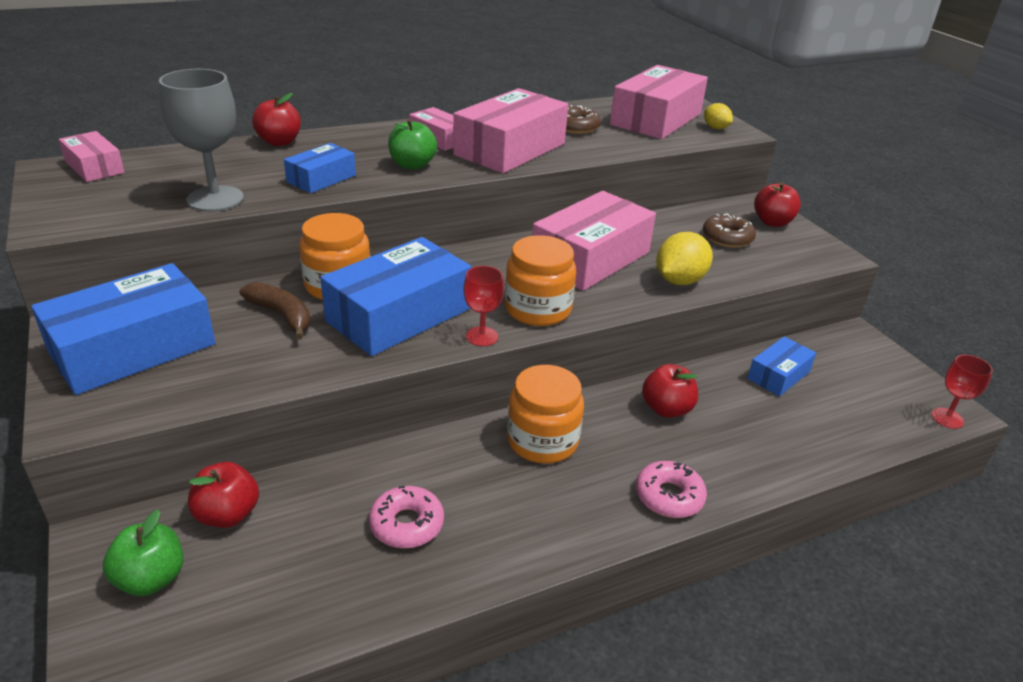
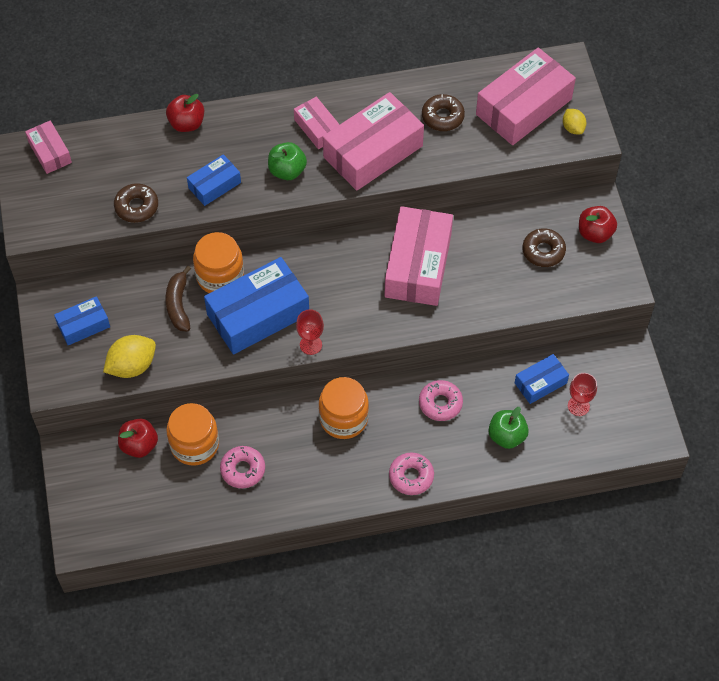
camera: 15 degrees right, 25 degrees up
blue box [31,263,215,395] -> blue box [54,296,110,345], size x0.52
green apple [103,509,183,596] -> green apple moved to [489,407,529,449]
grey goblet [159,69,244,212] -> brown donut [114,183,158,223]
brown banana [240,282,311,340] -> brown banana turned 150 degrees counterclockwise [166,266,191,331]
orange jar [505,235,576,326] -> orange jar moved to [166,403,219,466]
pink box [532,191,656,291] -> pink box turned 45 degrees counterclockwise [385,206,453,306]
red apple [642,364,698,418] -> pink donut [419,380,463,421]
yellow lemon [656,232,713,285] -> yellow lemon moved to [103,335,156,378]
red goblet [931,355,993,429] -> red goblet moved to [568,373,597,416]

